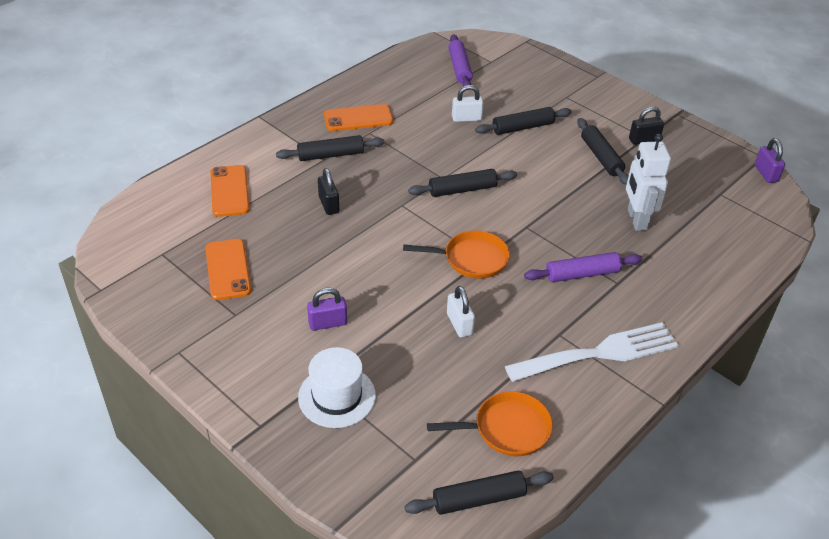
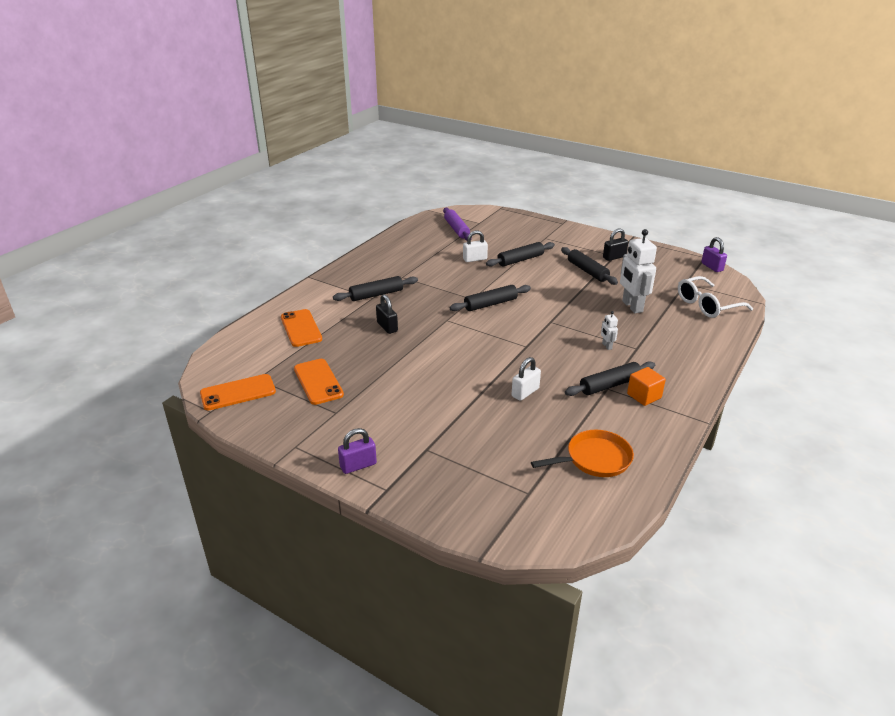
camera: 10 degrees left, 10 degrees down
white hat [298,347,376,428] -> none
purple padlock [307,288,347,331] -> purple padlock moved to [338,428,377,474]
orange phone [324,104,393,131] -> orange phone moved to [200,374,276,411]
orange pan [403,230,510,279] -> none
black rolling pin [404,471,553,515] -> black rolling pin moved to [565,361,655,396]
white padlock [447,286,475,338] -> white padlock turned 75 degrees clockwise [512,357,541,401]
white fork [505,322,679,382] -> orange cube [627,367,666,406]
purple rolling pin [524,252,642,282] -> white robot [601,311,618,350]
none -> white glasses [678,276,753,318]

